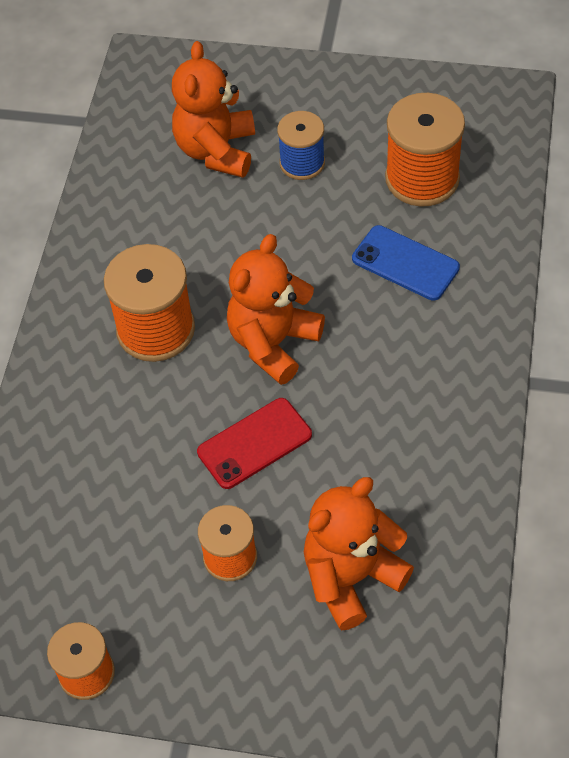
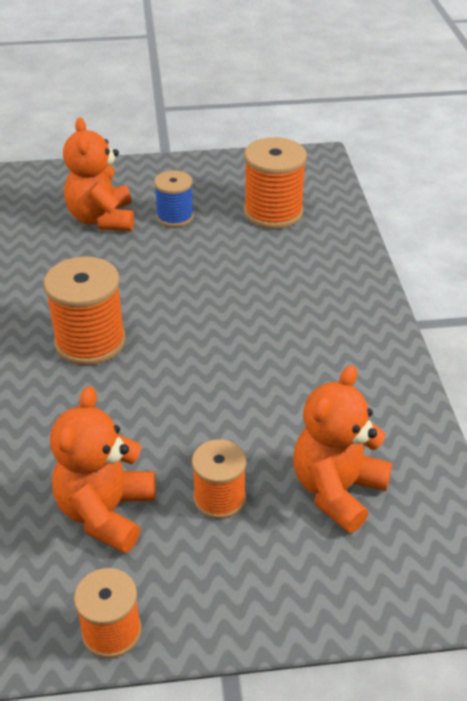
camera: 20 degrees left, 15 degrees down
red phone [197,398,312,489] -> none
orange teddy bear [227,234,325,385] -> orange teddy bear moved to [50,386,156,553]
blue phone [352,225,460,301] -> none

